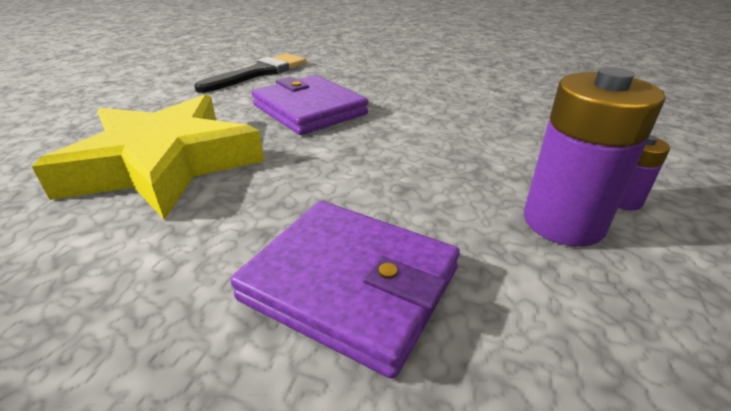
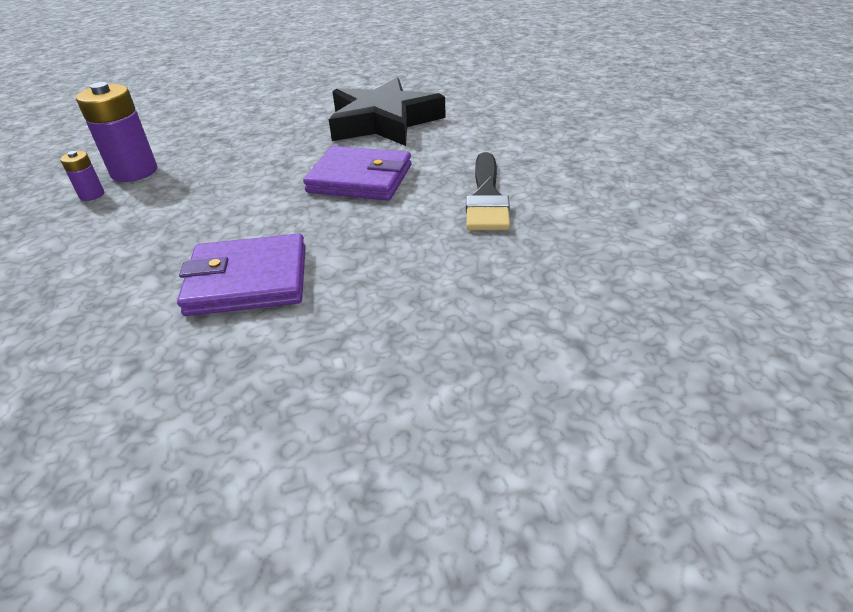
camera: 145 degrees right, 5 degrees up
yellow star [32,94,264,220] -> black star [329,78,446,146]
purple wallet [230,201,460,379] -> purple wallet moved to [177,234,306,316]

